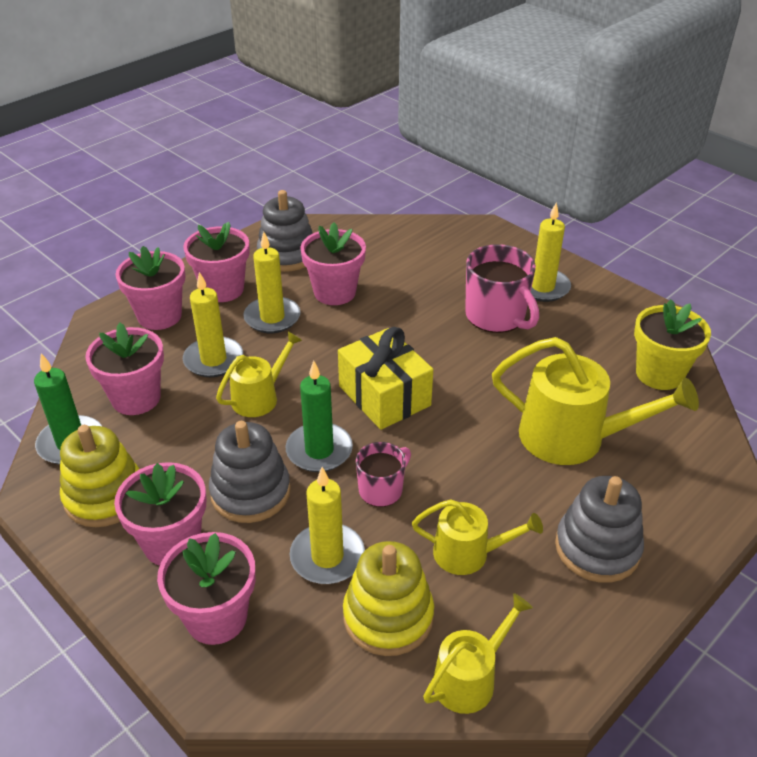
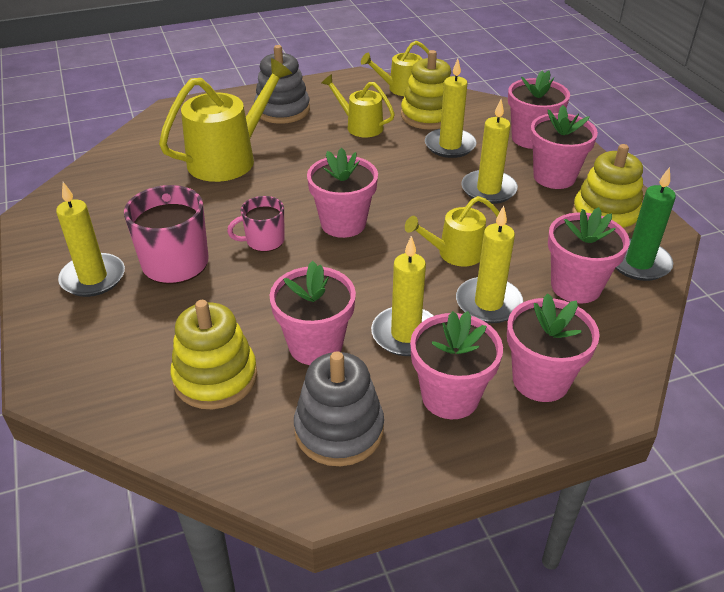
camera: 155 degrees left, 0 degrees up
grey stacking toy [209,421,291,523] -> yellow candle [461,99,518,204]
green candle [286,361,353,472] -> none
yellow gift [338,327,433,430] -> pink flower pot [307,148,378,238]
pink mug [356,442,411,507] -> pink mug moved to [227,196,285,252]
yellow watering can [492,337,699,465] -> yellow watering can turned 90 degrees clockwise [159,58,292,182]
yellow flower pot [634,299,711,390] -> none
none -> yellow stacking toy [171,300,257,409]

